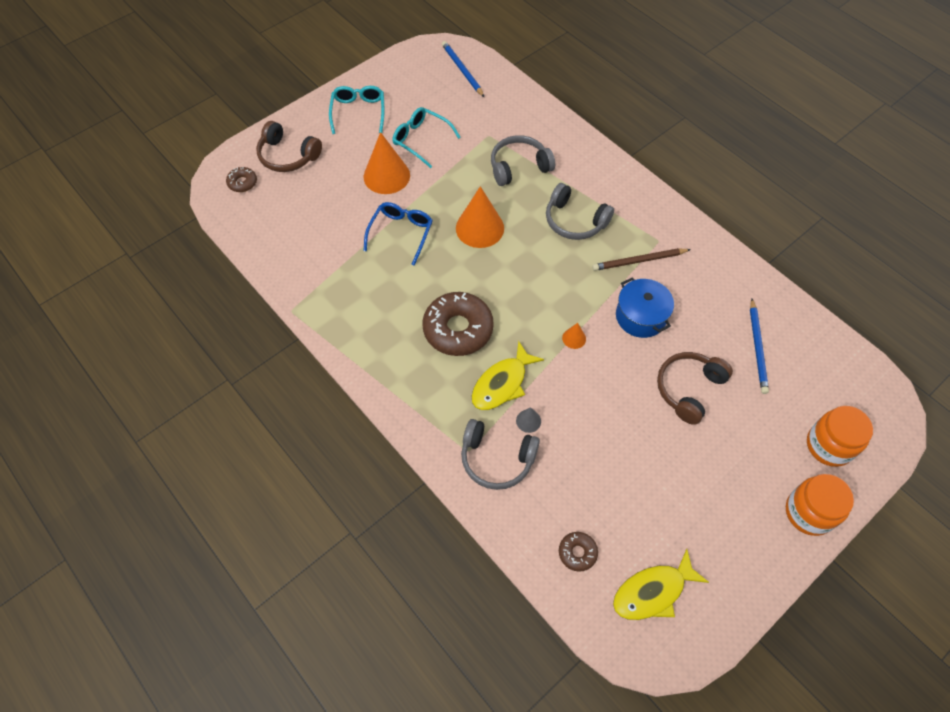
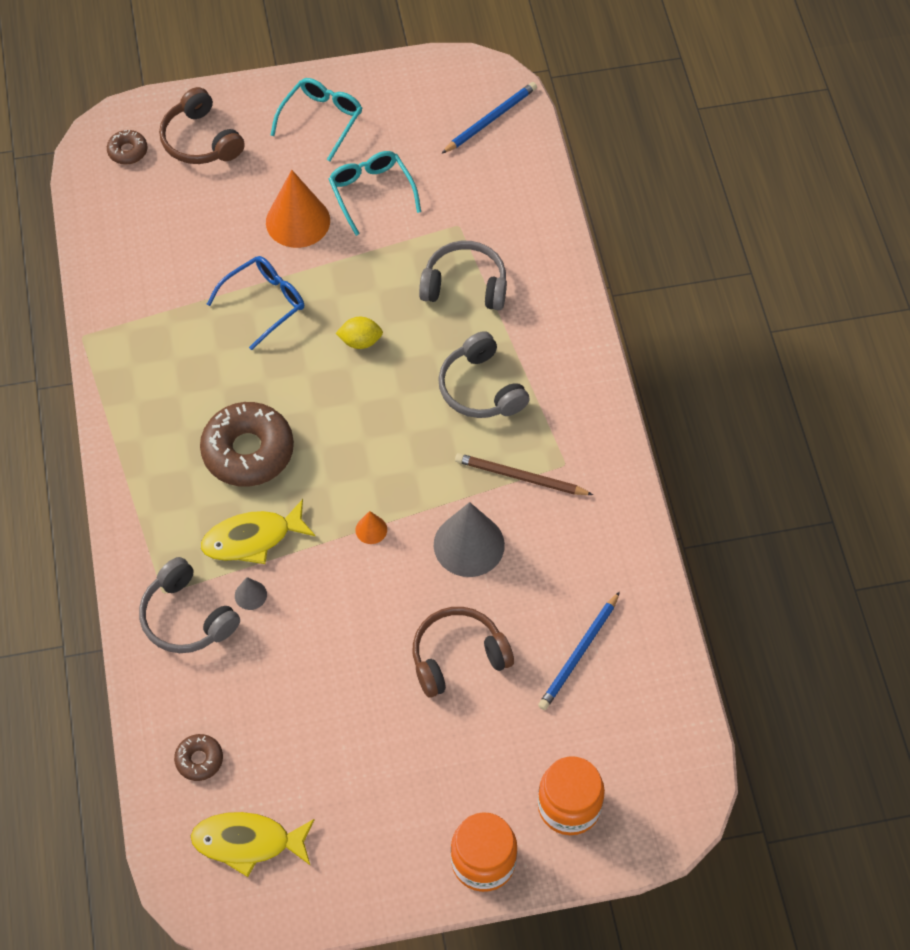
camera: 30 degrees right, 0 degrees up
blue pencil [442,41,484,97] -> blue pencil turned 45 degrees clockwise [441,82,537,154]
orange cone [456,186,504,248] -> yellow lemon [336,317,383,349]
blue pot [616,278,674,338] -> grey cone [434,502,505,577]

